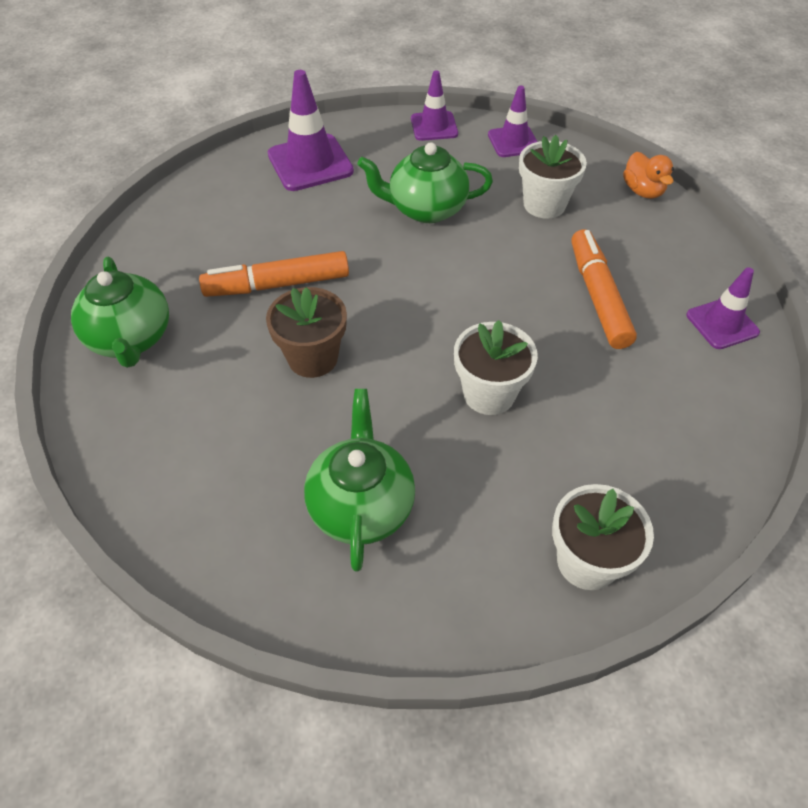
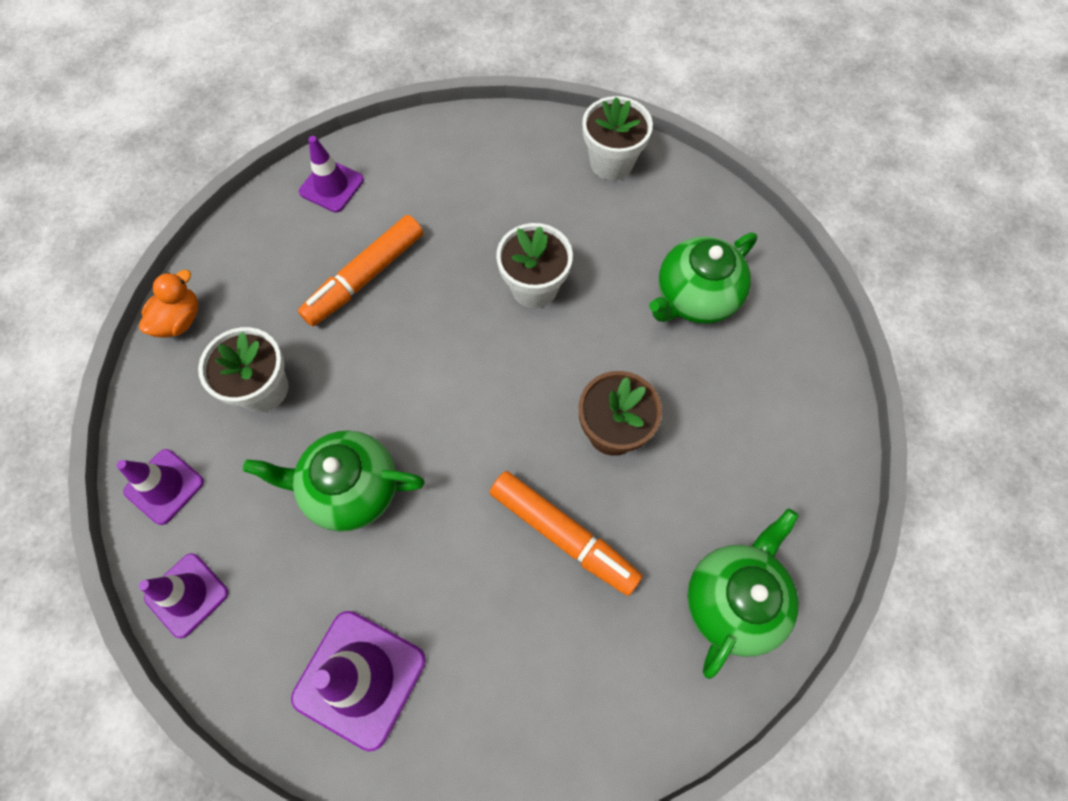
camera: 130 degrees left, 15 degrees up
green teapot [357,142,493,223] -> green teapot turned 135 degrees clockwise [243,431,425,532]

